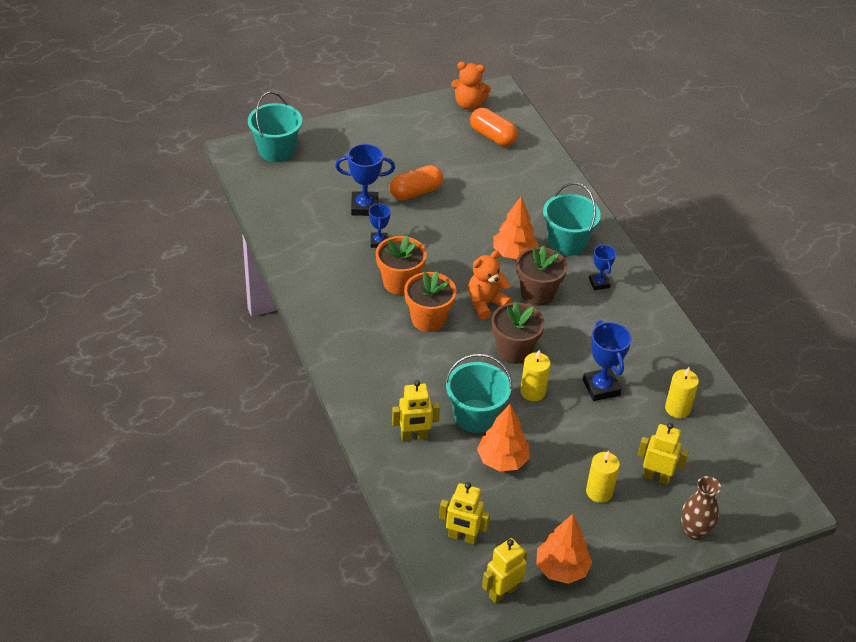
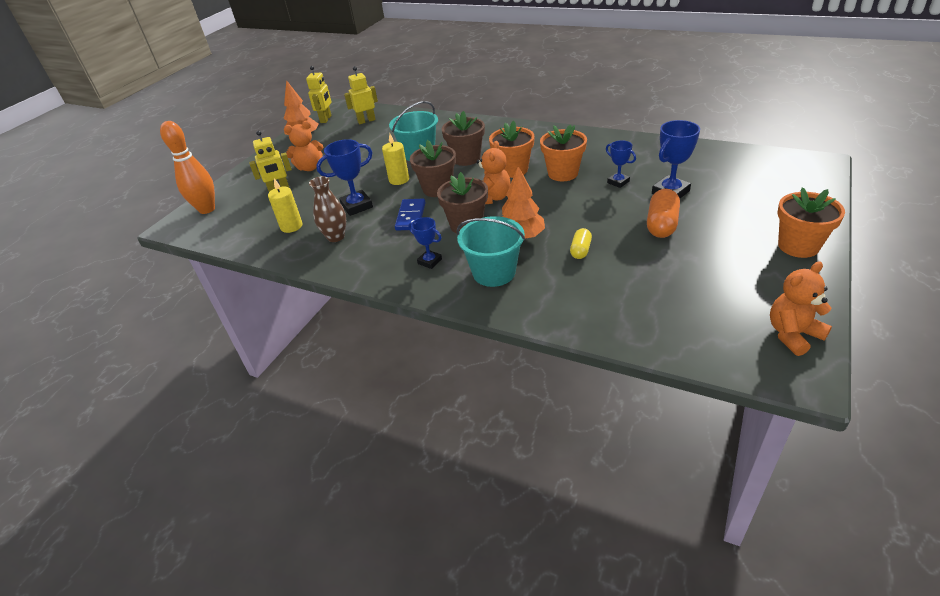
camera: 145 degrees right, 5 degrees down
turquoise bucket [248,91,302,162] -> none
yellow robot [392,380,440,441] -> none
orange capsule [470,108,518,146] -> none
orange tree [477,404,529,471] -> none
blue trophy [583,320,632,401] -> blue trophy turned 60 degrees counterclockwise [316,139,373,216]
yellow candle [586,450,620,503] -> orange teddy bear [284,121,323,171]
brown vase [681,476,721,540] -> brown vase moved to [309,176,346,242]
none -> orange bowling pin [160,121,215,214]
none -> blue domino [395,198,426,231]
none -> brown flower pot [442,111,485,166]
none -> yellow capsule [570,228,592,259]
none -> orange flower pot [778,187,845,258]

